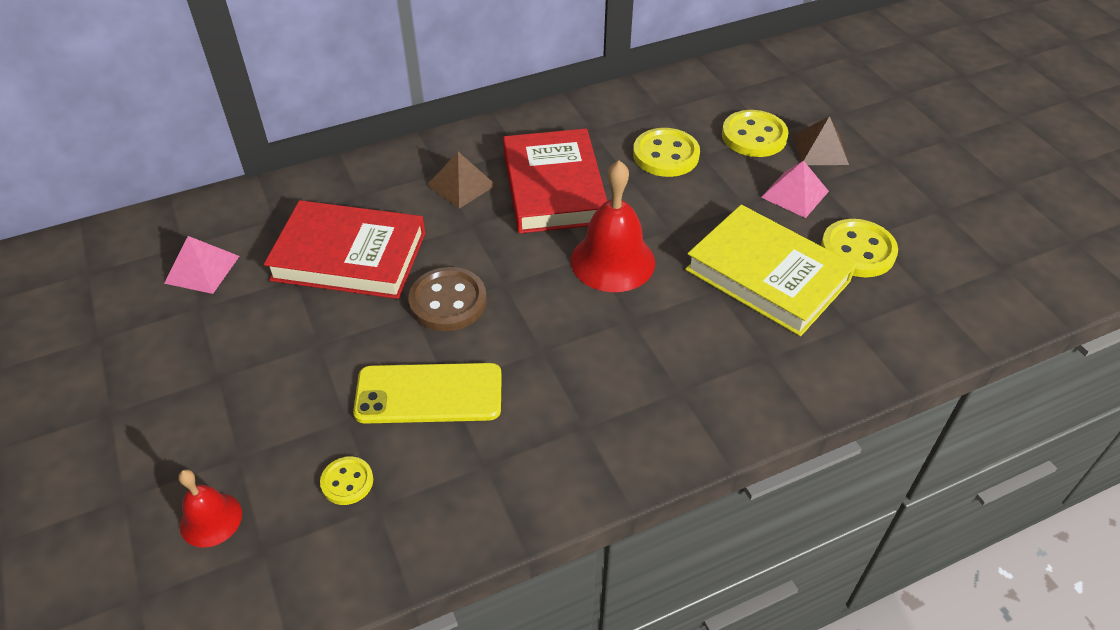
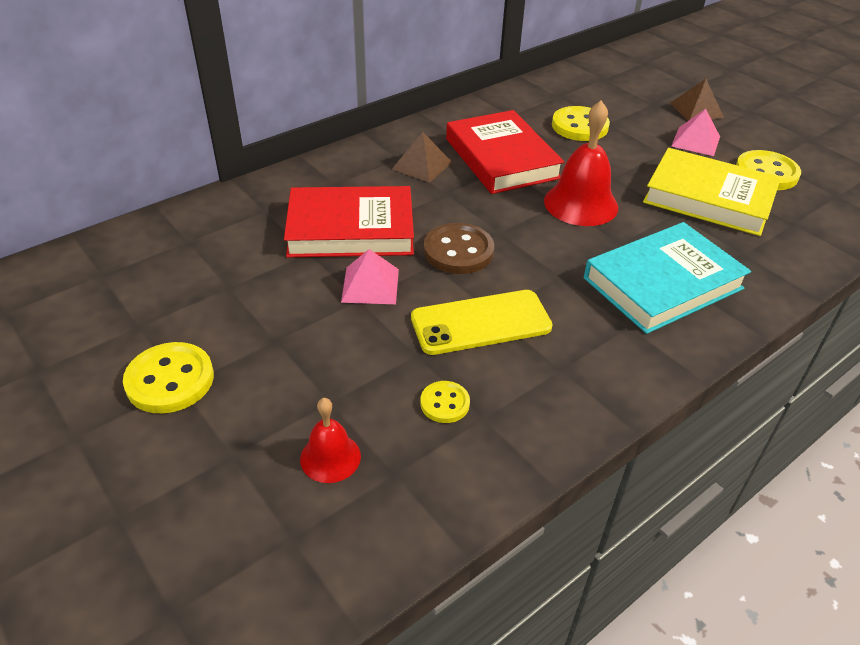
camera: 15 degrees left, 5 degrees down
pink pyramid [164,236,239,294] -> pink pyramid moved to [341,249,399,304]
yellow button [722,110,789,157] -> yellow button moved to [123,342,214,413]
none -> turquoise book [584,222,751,334]

